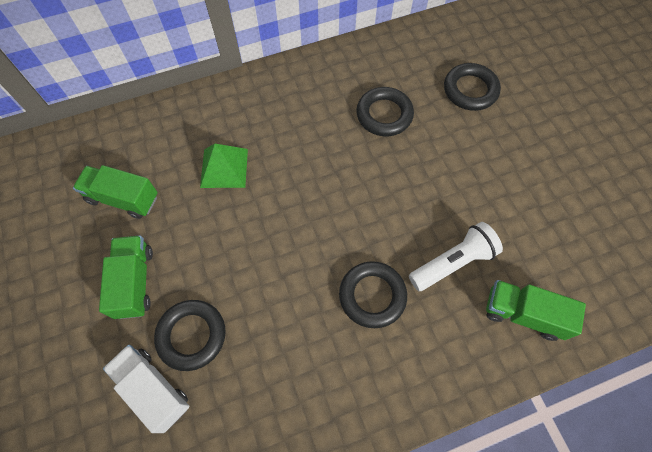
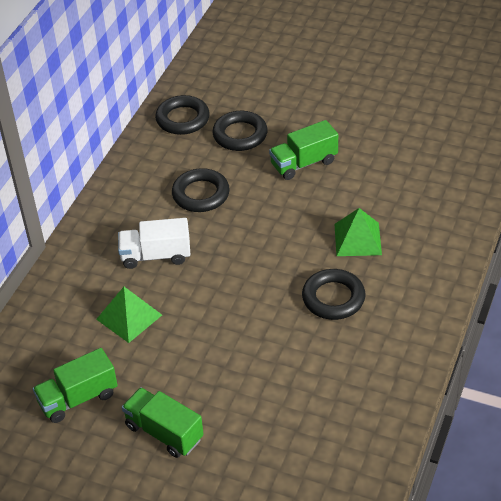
camera: 45 degrees left, 20 degrees down
white truck [103,345,189,433] -> white truck moved to [118,218,190,269]
black ring [154,300,226,371] -> black ring moved to [155,95,210,135]
white flashlight [409,222,503,291] -> green pyramid [334,208,382,256]
green truck [486,280,586,341] -> green truck moved to [269,120,338,180]

